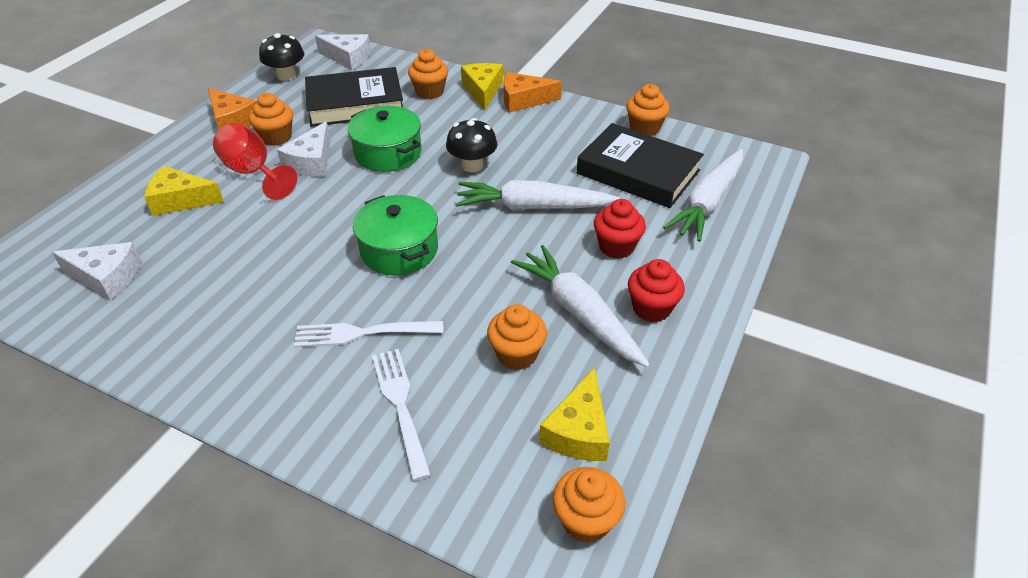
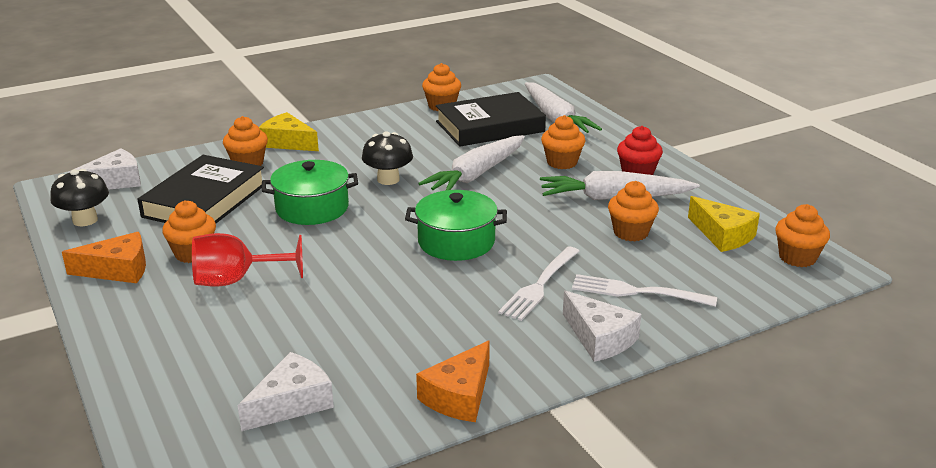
camera: 55 degrees left, 15 degrees down
yellow cheese [144,166,224,216] -> none
white cheese [277,121,331,177] -> white cheese moved to [563,290,641,362]
orange cheese [504,72,562,113] -> orange cheese moved to [416,340,490,422]
red cupcake [594,199,646,259] -> orange cupcake [541,115,585,169]

